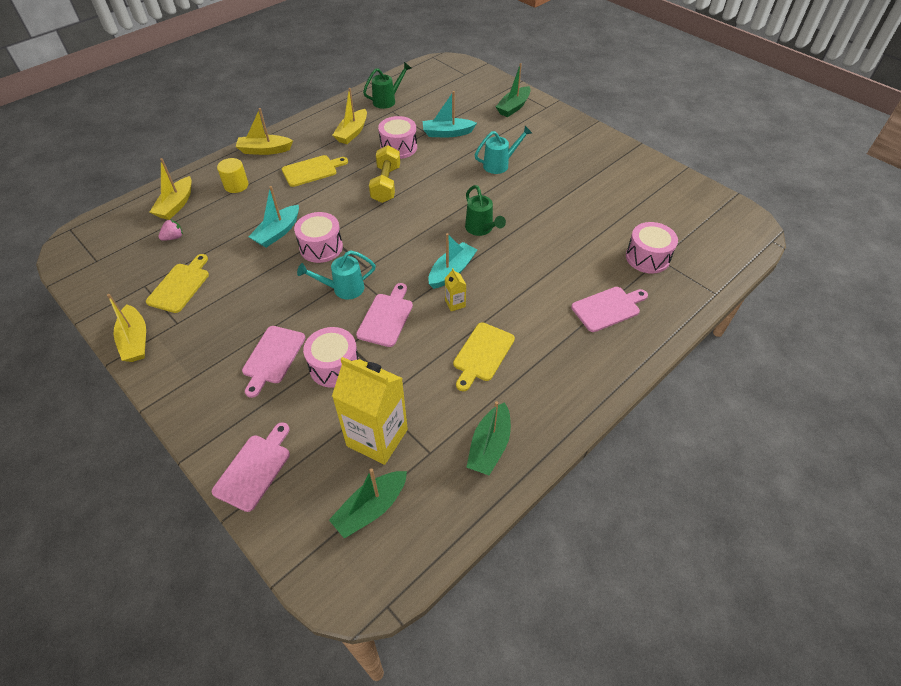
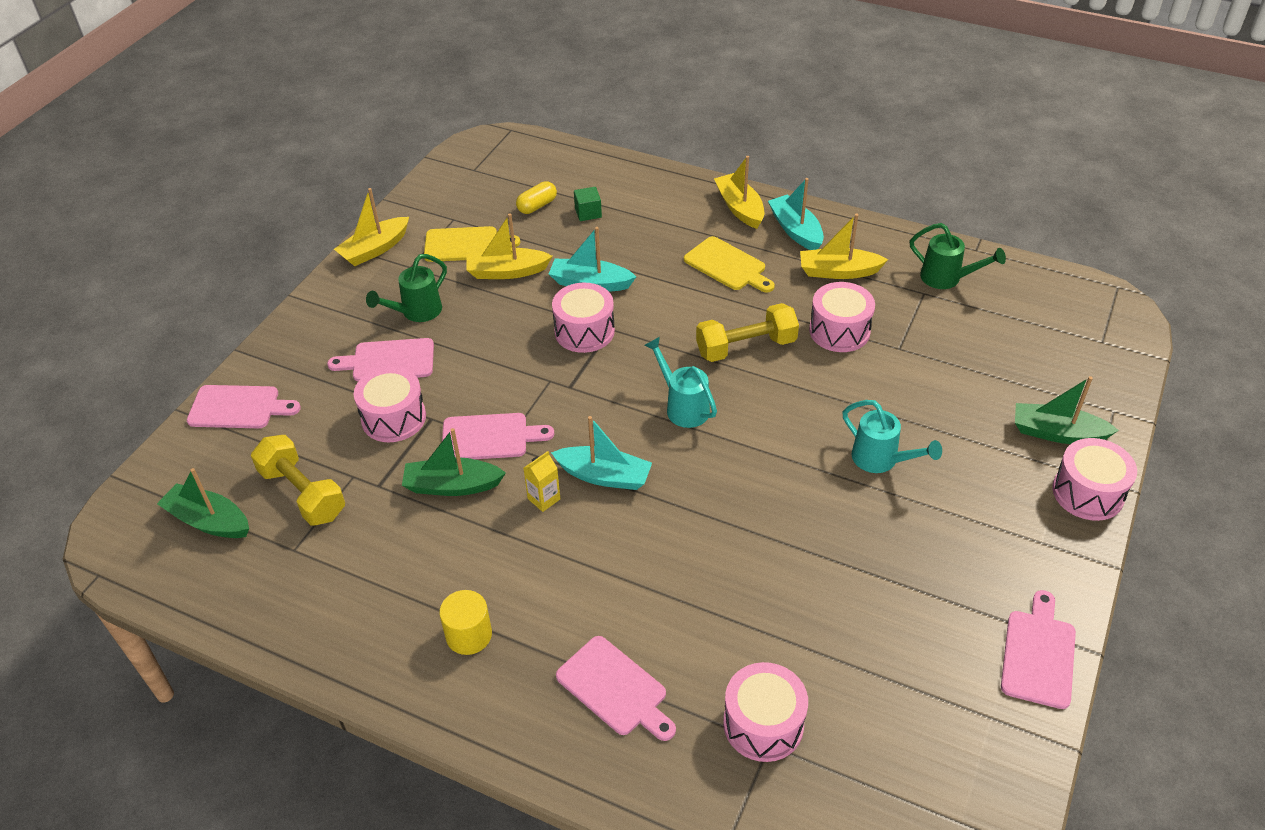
camera: 70 degrees right, 5 degrees down
yellow boat [150,158,191,220] -> yellow boat moved to [466,213,552,279]
pink strawberry [159,219,183,241] -> yellow capsule [516,181,557,214]
yellow cylinder [217,158,248,193] -> yellow cylinder moved to [439,590,492,655]
turquoise watering can [297,250,376,300] -> turquoise watering can moved to [644,337,717,428]
yellow carton [332,357,408,465] -> yellow dumbbell [251,435,345,526]
turquoise boat [423,91,477,137] -> turquoise boat moved to [768,178,824,250]
yellow cutting board [453,322,515,391] -> none
green watering can [465,185,506,236] -> green watering can moved to [366,254,447,322]
green boat [466,401,511,475] -> green boat moved to [402,428,506,496]
none -> green cube [574,187,602,221]
none -> pink cutting board [1001,590,1076,709]
none -> pink drum [1052,438,1137,521]

